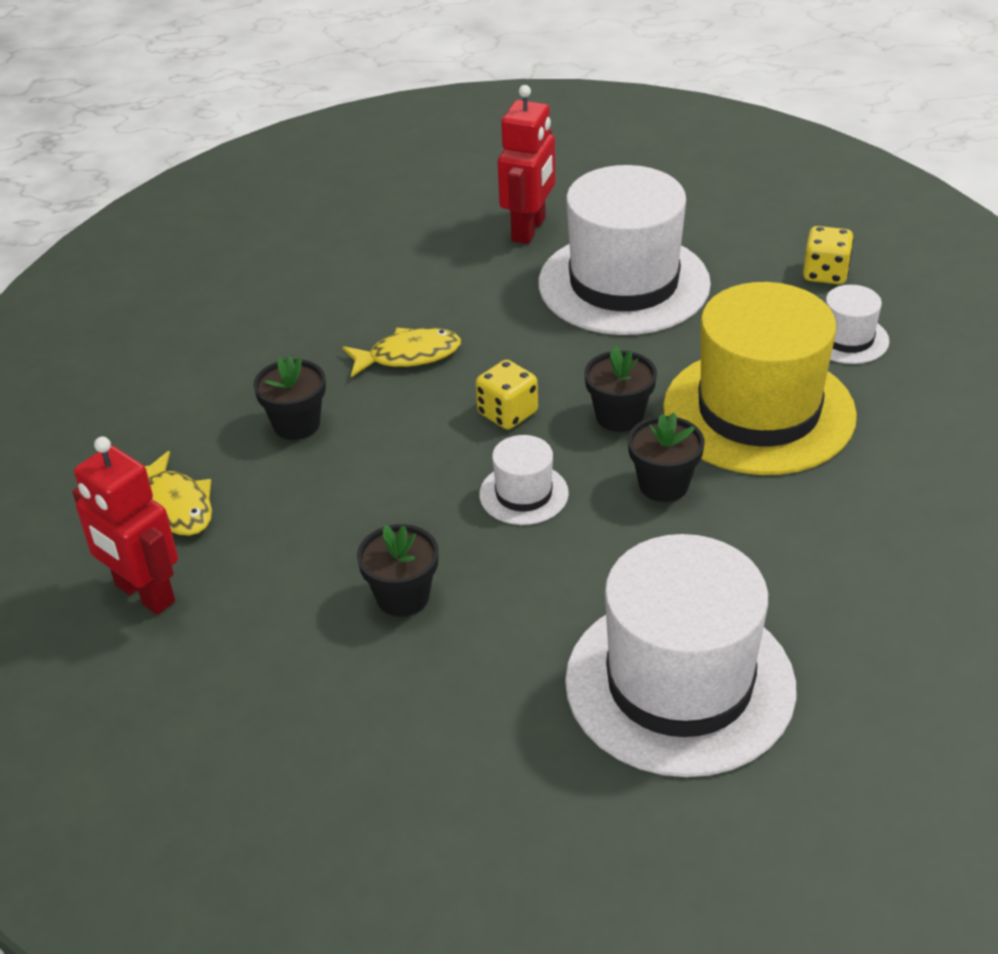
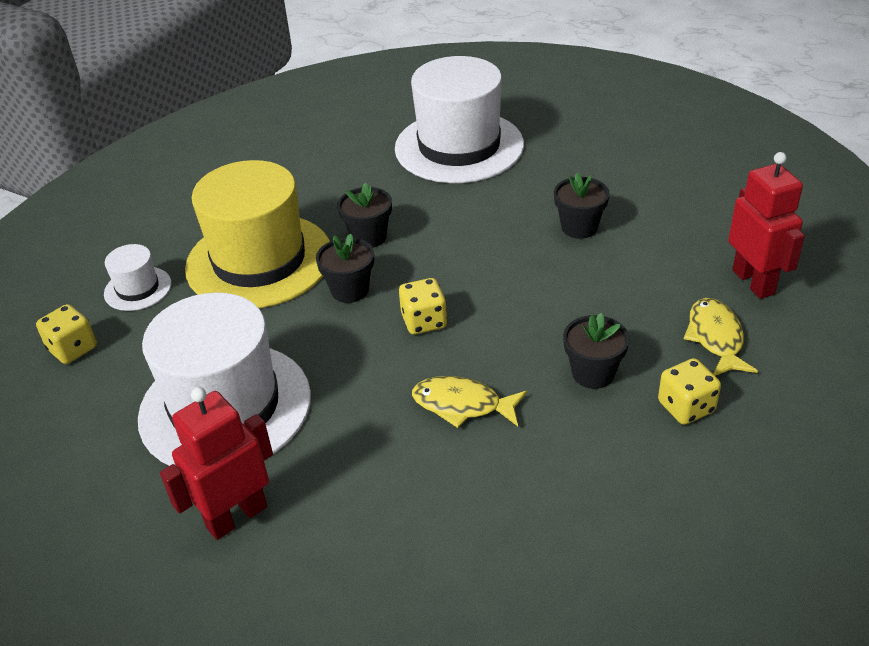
camera: 150 degrees left, 0 degrees up
white hat [479,435,569,525] -> none
none -> yellow dice [658,358,721,425]

